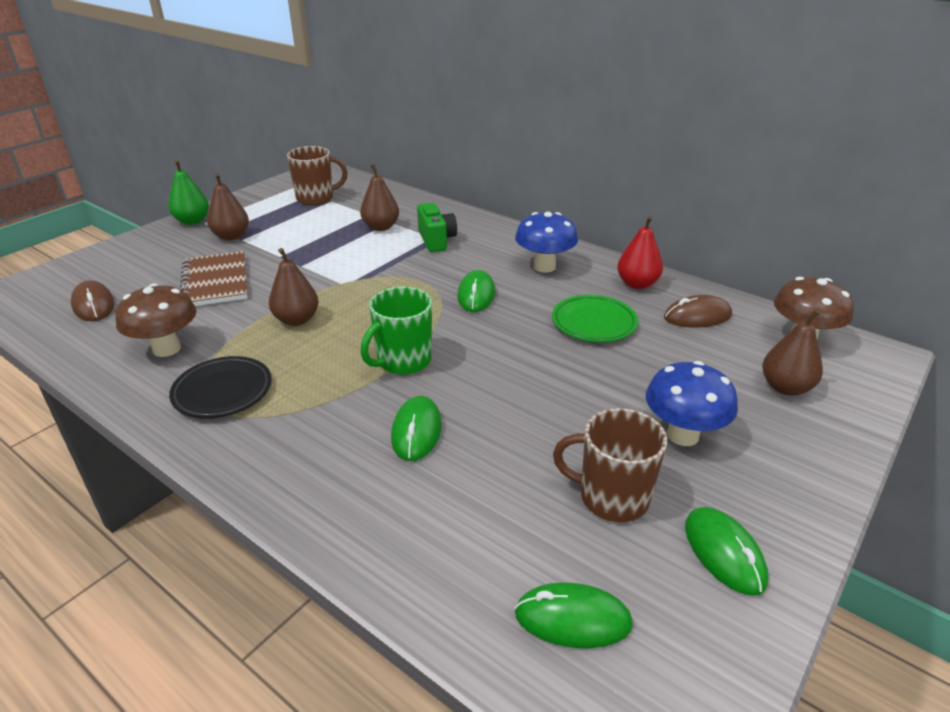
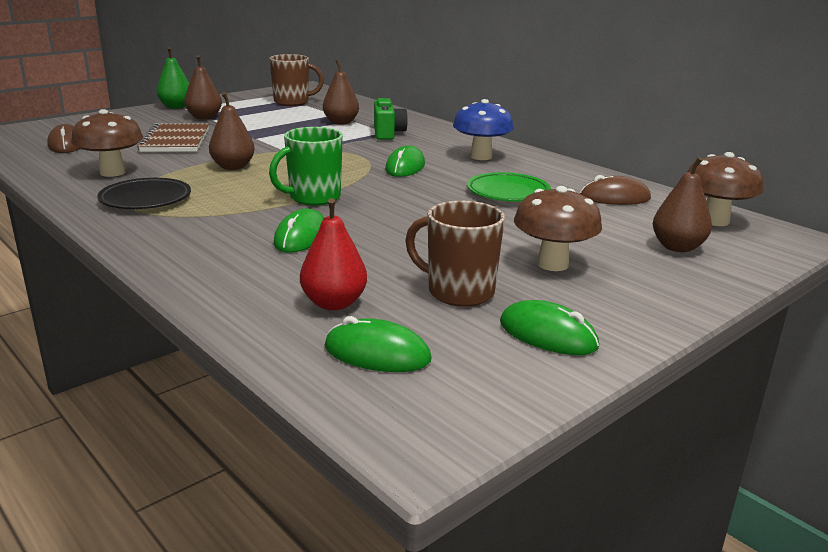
camera: 10 degrees right, 10 degrees down
red pear [617,216,663,289] -> red pear moved to [300,198,367,310]
blue mushroom [646,361,738,446] -> brown mushroom [514,186,602,271]
green mouse [685,507,768,596] -> green mouse turned 45 degrees counterclockwise [500,300,599,355]

